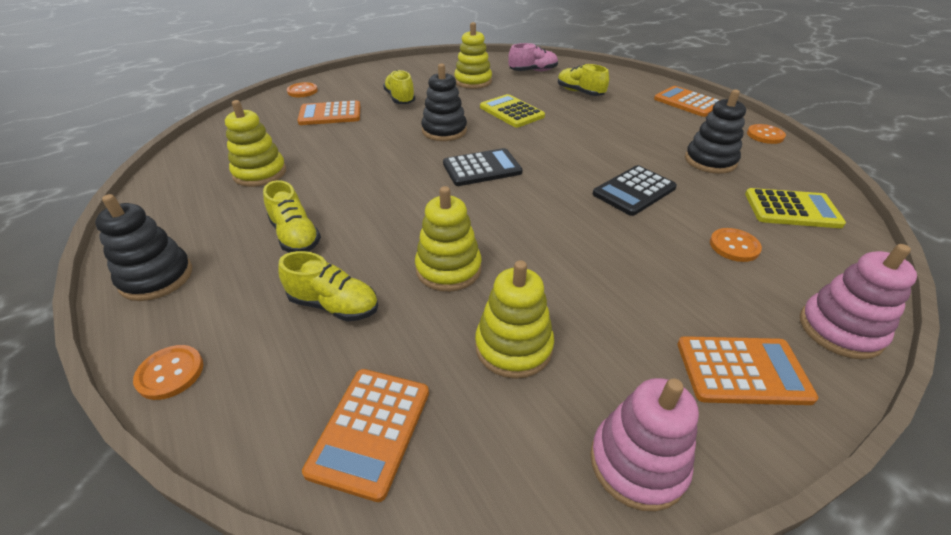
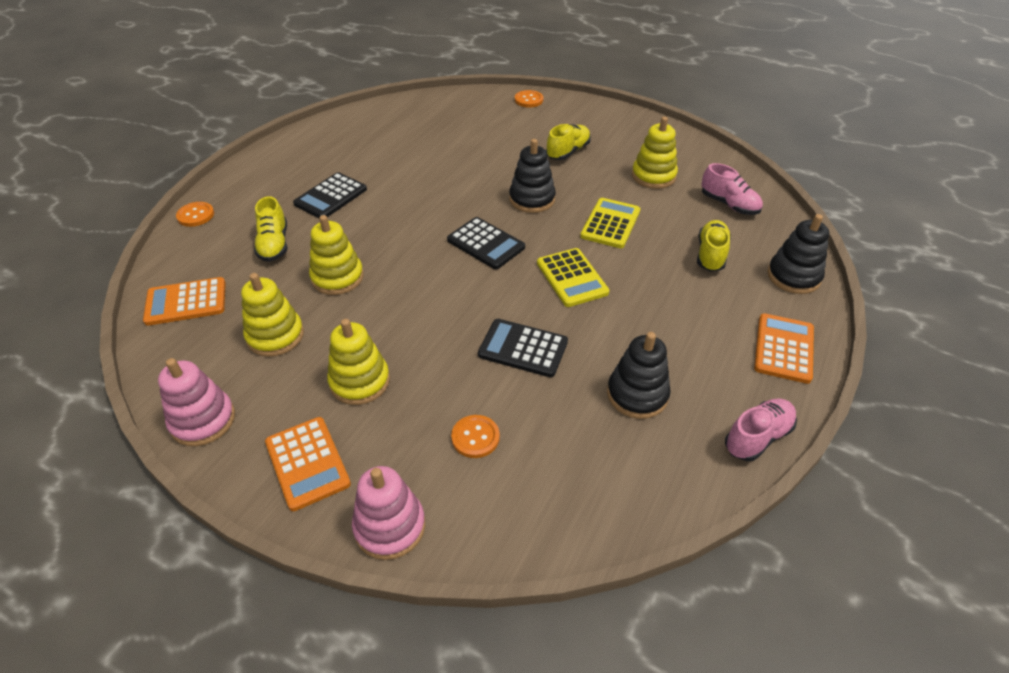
camera: 60 degrees right, 5 degrees up
black stacking toy [95,194,192,301] -> black stacking toy moved to [767,214,829,294]
yellow stacking toy [225,100,286,187] -> yellow stacking toy moved to [327,319,390,405]
yellow shoe [263,180,321,253] -> black calculator [293,172,367,218]
orange calculator [297,100,360,125] -> none
yellow calculator [745,188,846,228] -> yellow calculator moved to [537,248,609,307]
orange button [747,124,786,144] -> pink shoe [725,398,797,461]

